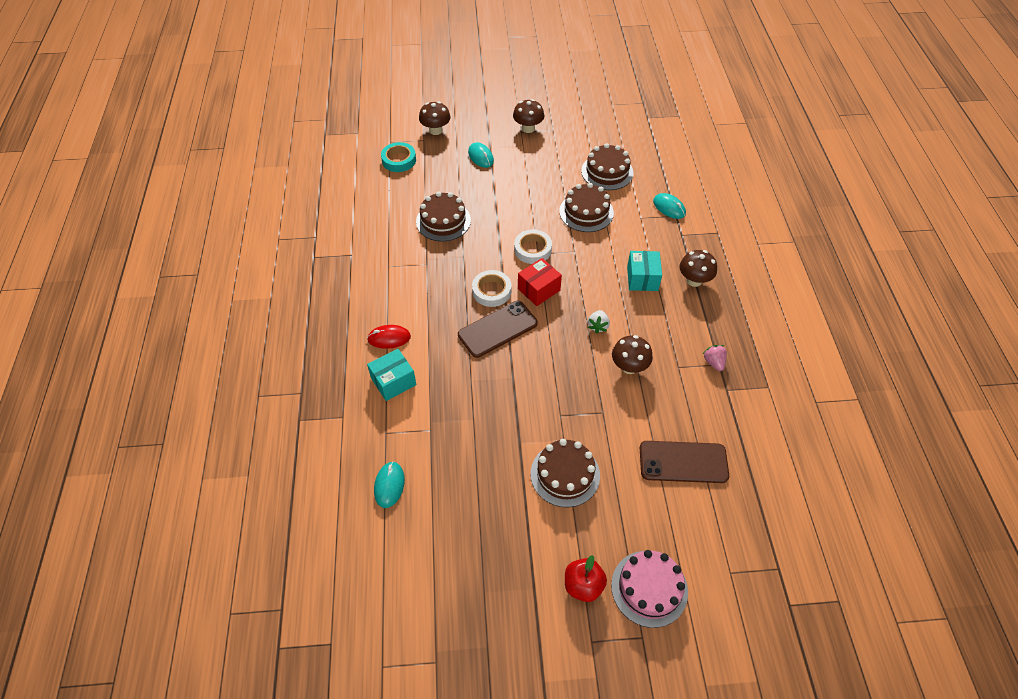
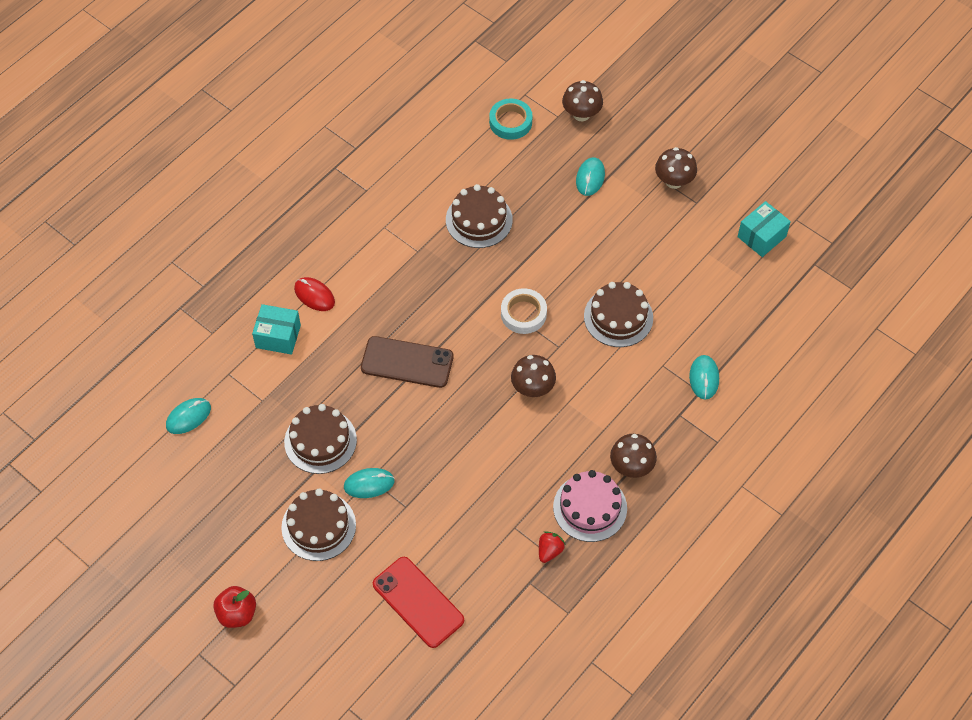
camera: 45 degrees right, 5 degrees up
white tape [472,270,512,307] -> none
red box [518,258,562,306] -> none
brown cake [581,143,633,190] -> brown cake moved to [284,404,357,474]
white strawberry [588,310,610,334] -> none
pink cake [611,550,688,628] -> pink cake moved to [553,470,627,542]
brown mushroom [612,335,653,374] -> brown mushroom moved to [511,355,556,397]
turquoise box [627,251,662,291] -> turquoise box moved to [737,201,791,257]
brown phone [640,441,729,483] -> red phone [373,557,464,648]
pink strawberry [703,345,727,371] -> red strawberry [539,531,566,563]
none -> turquoise mouse [344,468,395,498]

